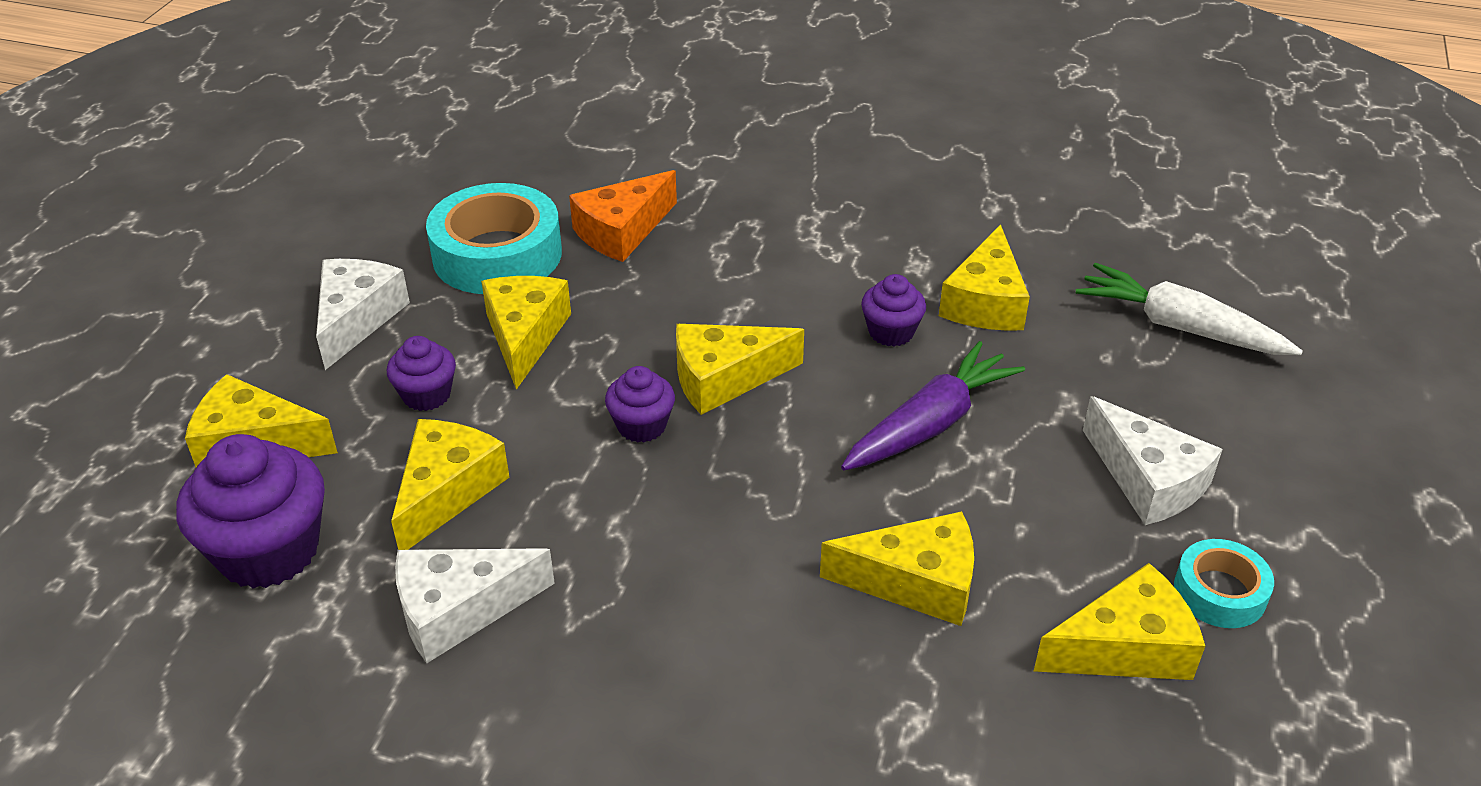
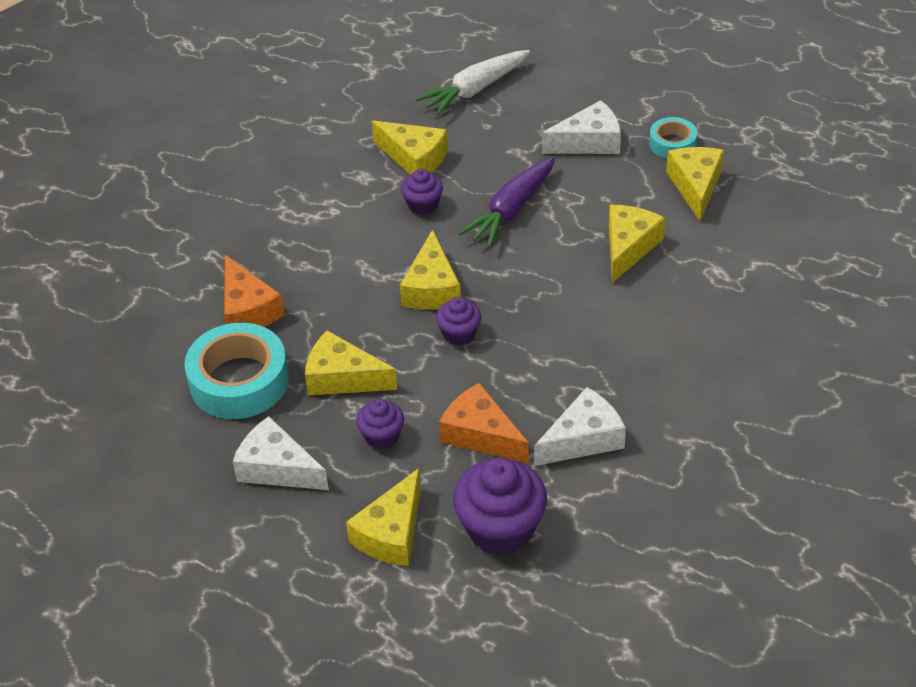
camera: 70 degrees left, 5 degrees up
yellow cheese [391,419,510,550] -> orange cheese [439,383,529,463]
white cheese [395,548,555,663] -> white cheese turned 120 degrees counterclockwise [534,387,626,466]
purple carrot [841,341,1025,471] -> purple carrot turned 120 degrees counterclockwise [459,156,555,248]

